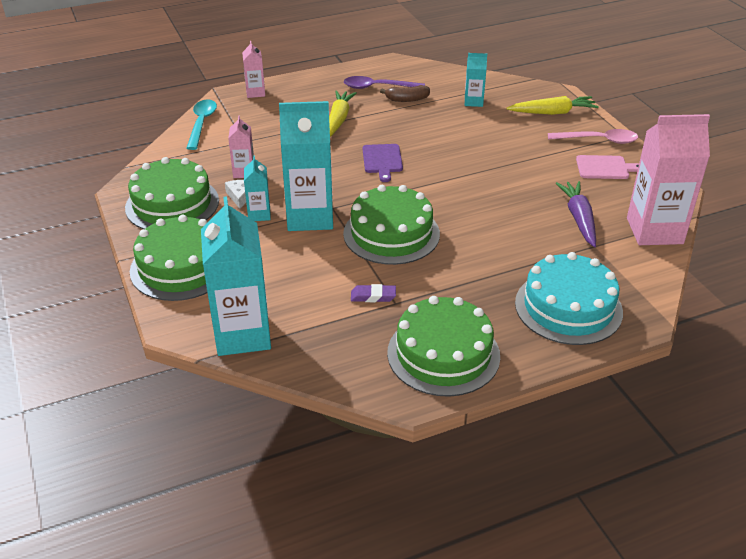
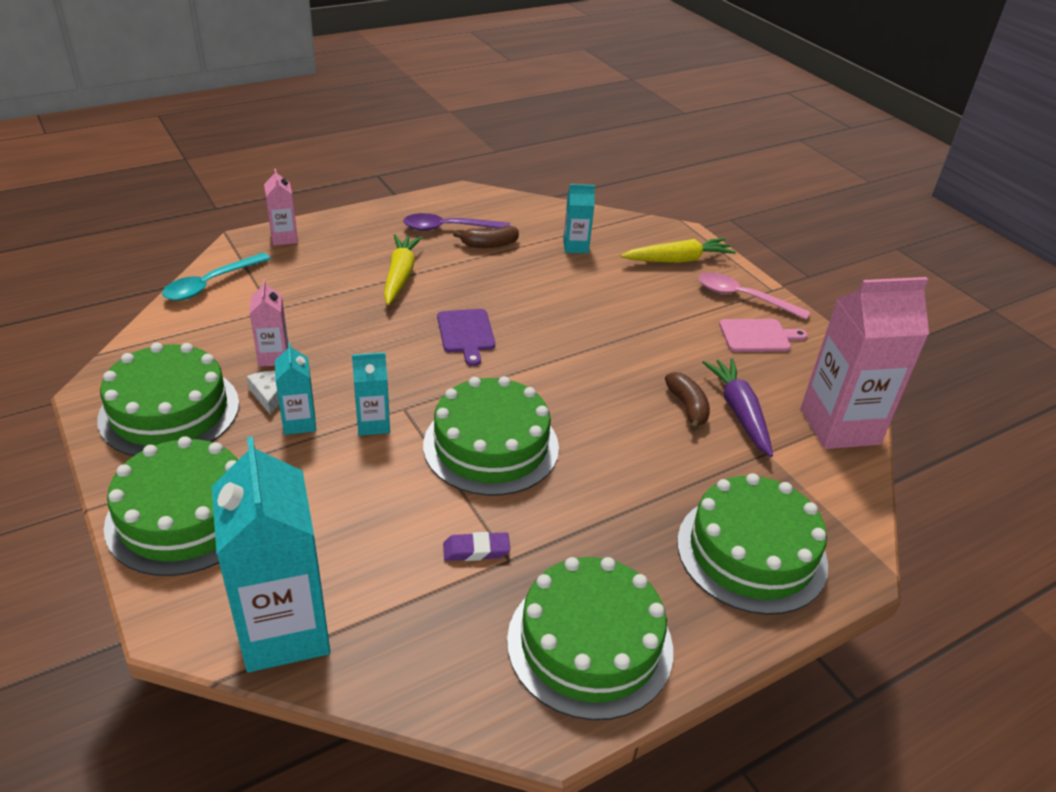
camera: 10 degrees left, 0 degrees up
turquoise spoon [187,99,217,150] -> turquoise spoon turned 135 degrees counterclockwise [162,253,271,301]
turquoise carton [279,101,333,231] -> turquoise carton [352,352,390,436], size x0.49
turquoise cake [515,252,623,345] -> green cake [677,473,828,615]
pink spoon [548,129,638,144] -> pink spoon turned 150 degrees counterclockwise [698,272,810,320]
none -> brown banana [665,372,710,431]

